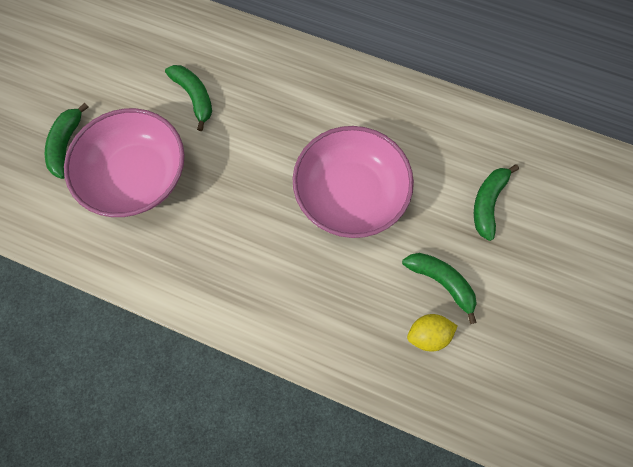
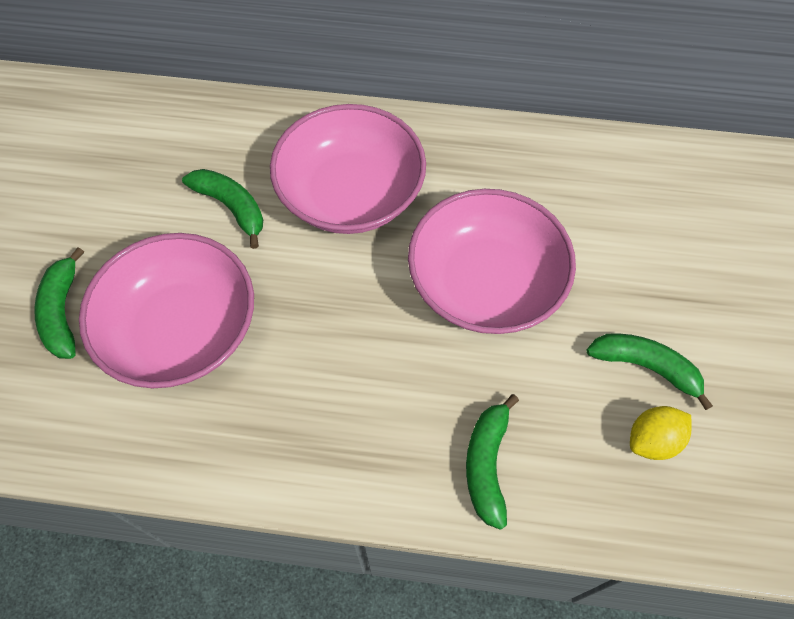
camera: 15 degrees left, 10 degrees down
green banana [474,165,519,241] -> green banana moved to [466,394,519,530]
none -> pink bowl [270,104,426,234]

